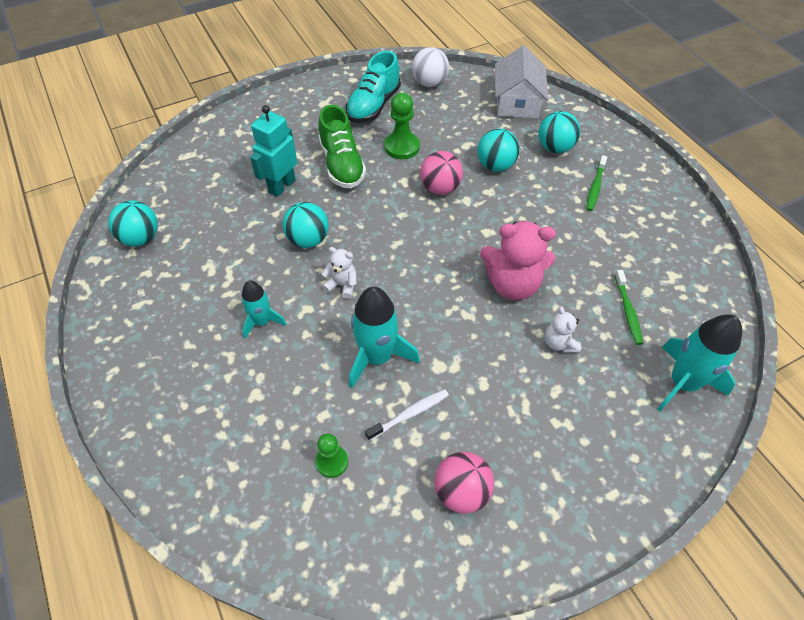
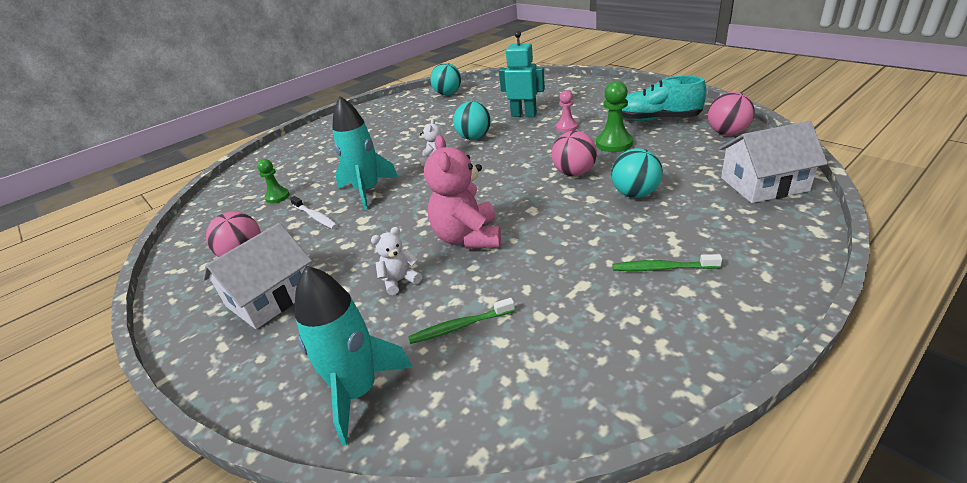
camera: 80 degrees right, 20 degrees down
turquoise rocket [242,280,287,339] -> none
green shoe [318,105,366,189] -> pink pawn [556,90,578,132]
white ball [412,47,449,87] -> pink ball [708,92,755,135]
turquoise ball [538,111,580,153] -> none
none -> white house [203,223,312,329]

